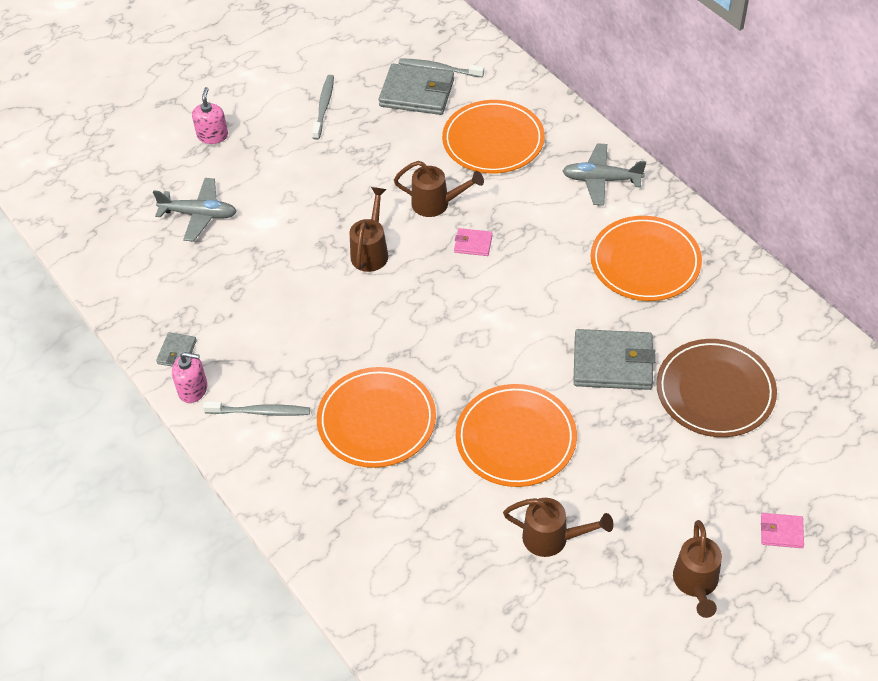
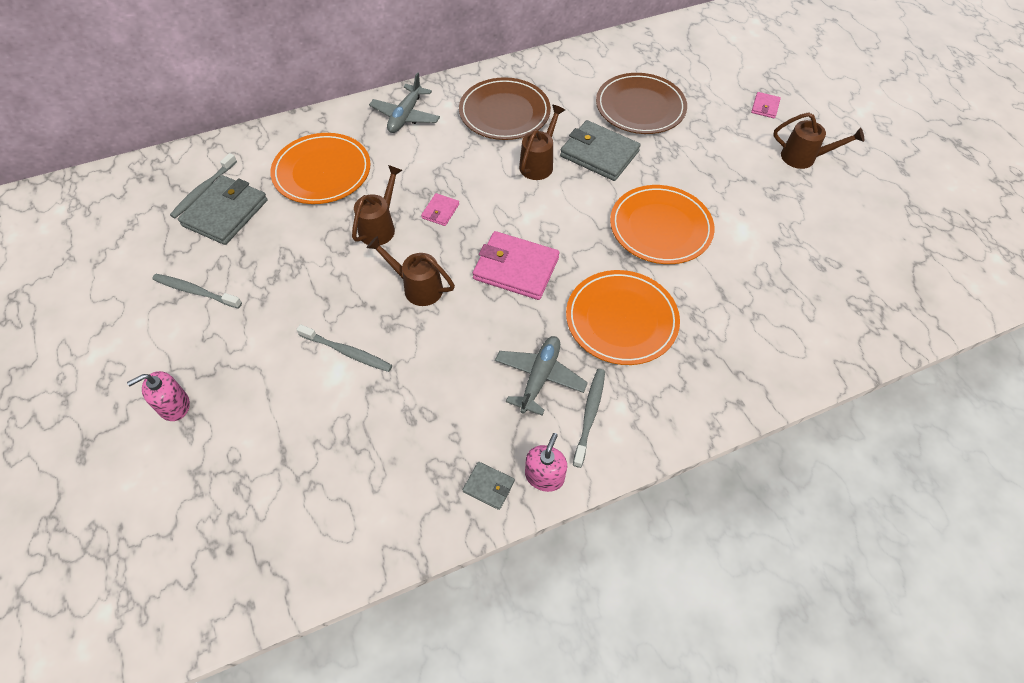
camera: 80 degrees left, 5 degrees up
grey plane [153,178,237,242] -> grey plane moved to [495,336,588,415]
pink soap dispenser [192,87,228,144] -> pink soap dispenser turned 45 degrees counterclockwise [127,371,190,421]
brown watering can [503,498,614,557] -> brown watering can moved to [519,105,565,180]
grey wallet [573,329,655,390] -> grey wallet turned 75 degrees counterclockwise [560,120,640,181]
orange plate [590,216,702,301] -> brown plate [459,77,551,140]
none -> grey toothbrush [296,324,392,372]
none -> pink wallet [473,231,559,300]

